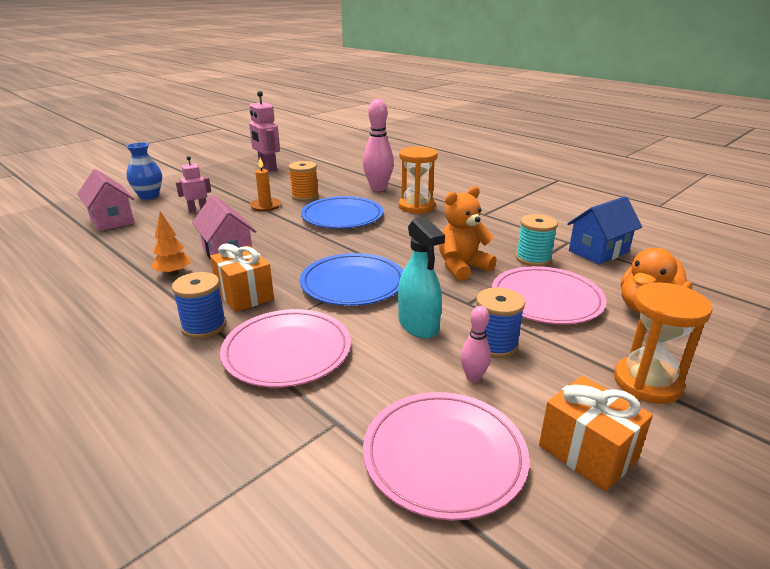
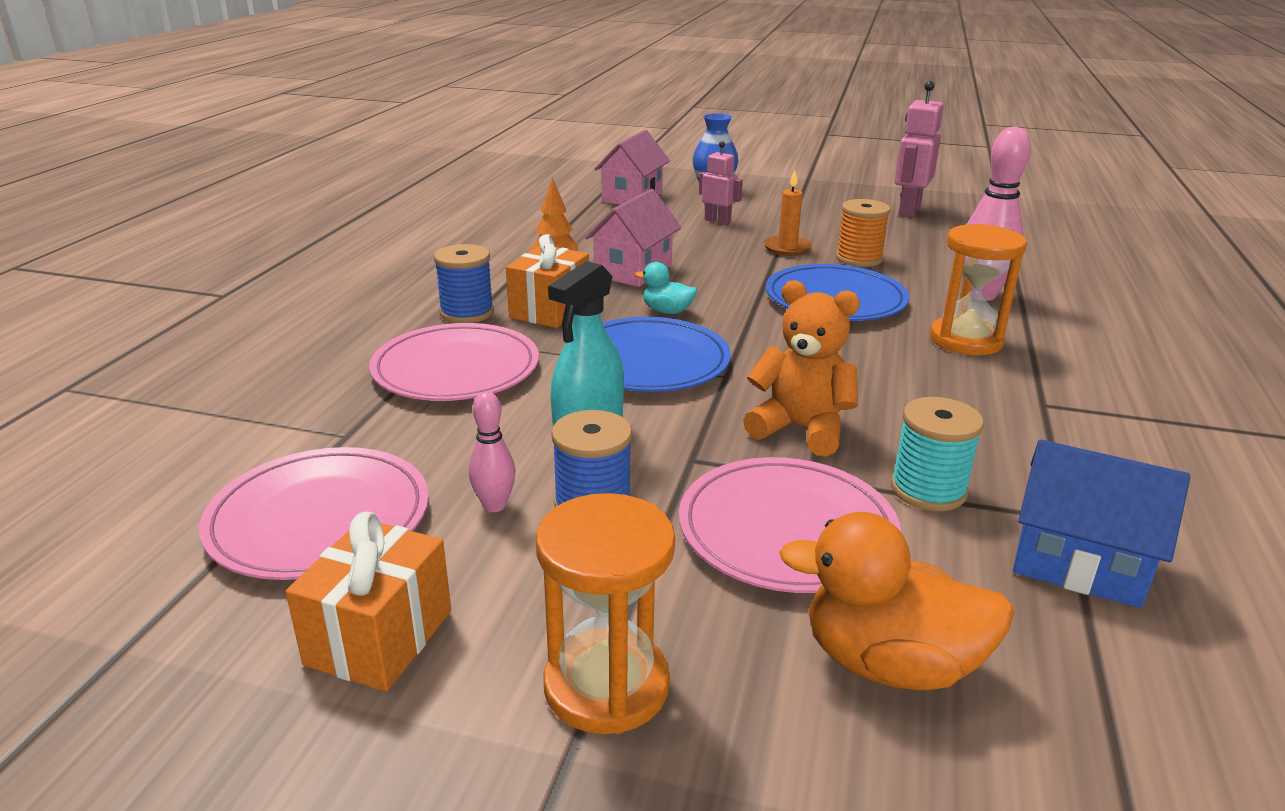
camera: 60 degrees right, 0 degrees up
none -> turquoise duck [635,262,697,314]

